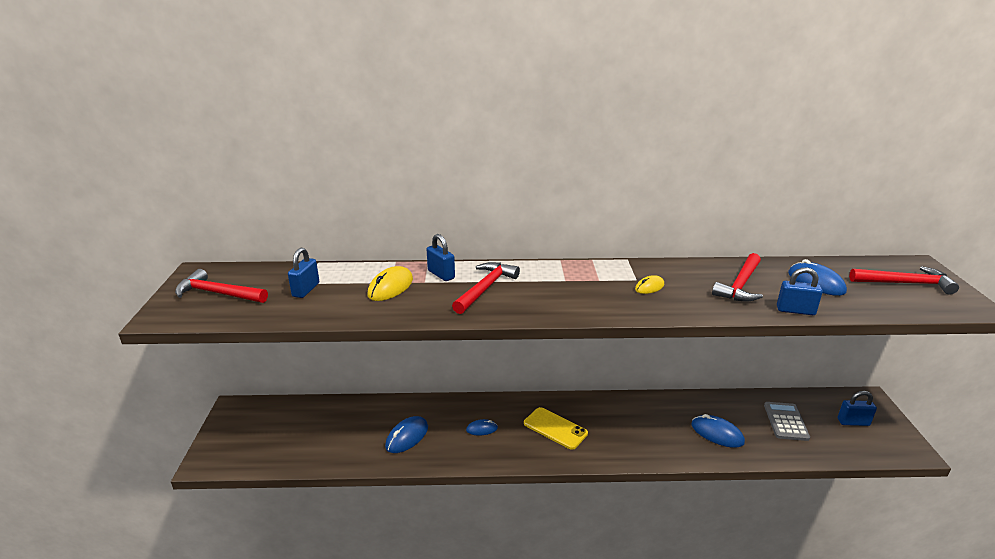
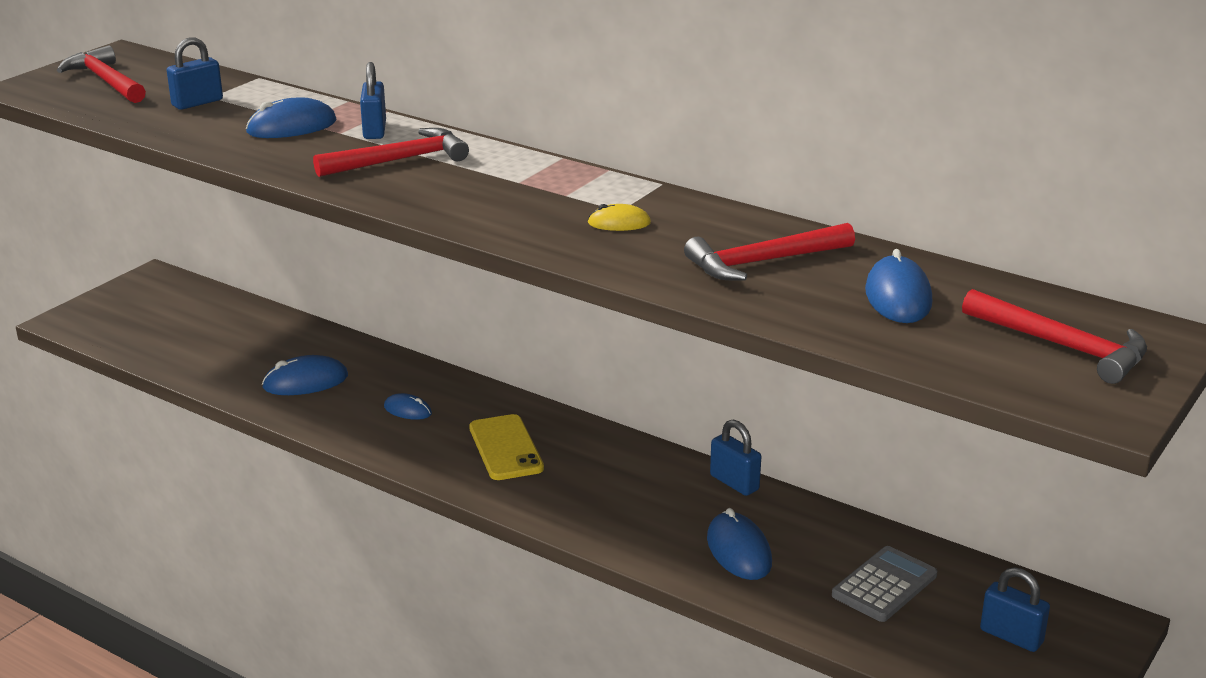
camera: 35 degrees right, 0 degrees up
yellow mouse [367,266,413,301] -> blue mouse [246,97,337,138]
blue padlock [777,268,823,315] -> blue padlock moved to [710,420,761,496]

